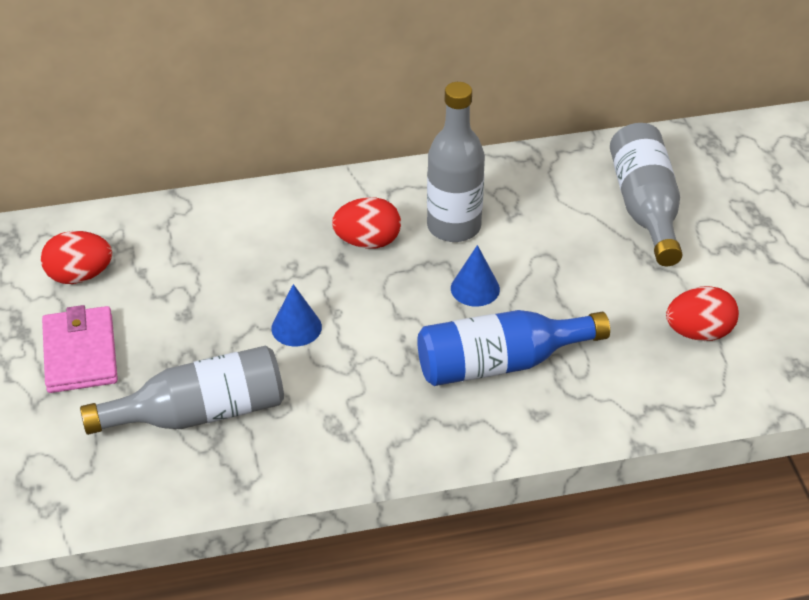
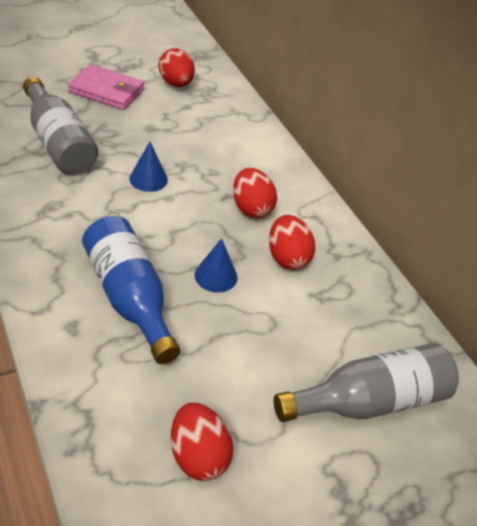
camera: 70 degrees right, 0 degrees up
pink wallet [42,305,118,393] -> pink wallet turned 45 degrees clockwise [68,64,144,110]
grey bottle [427,82,485,242] -> red egg [269,215,315,270]

